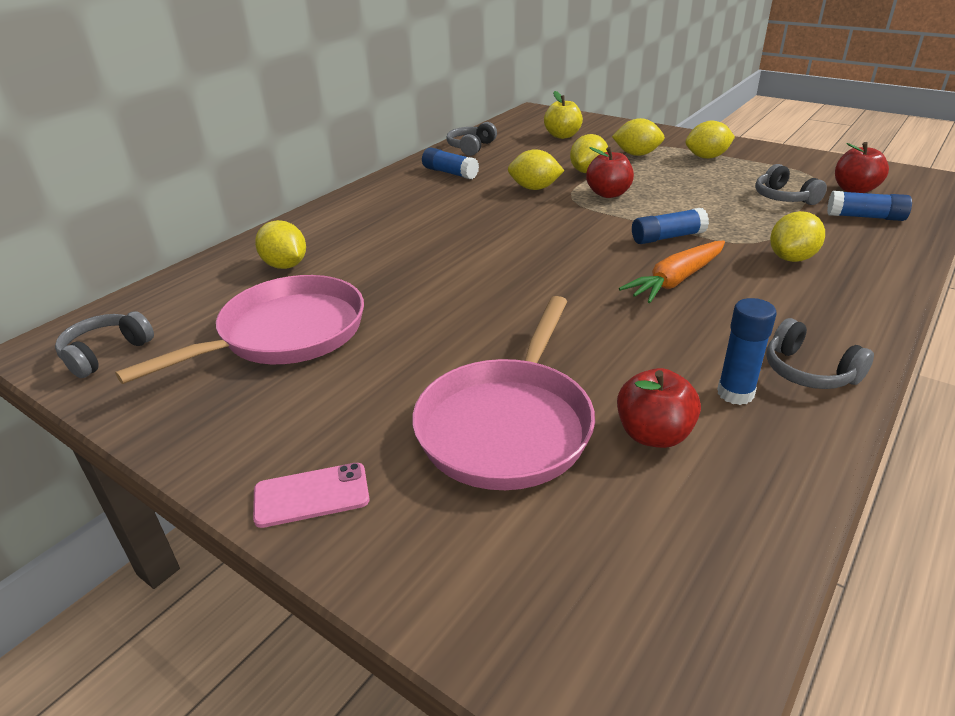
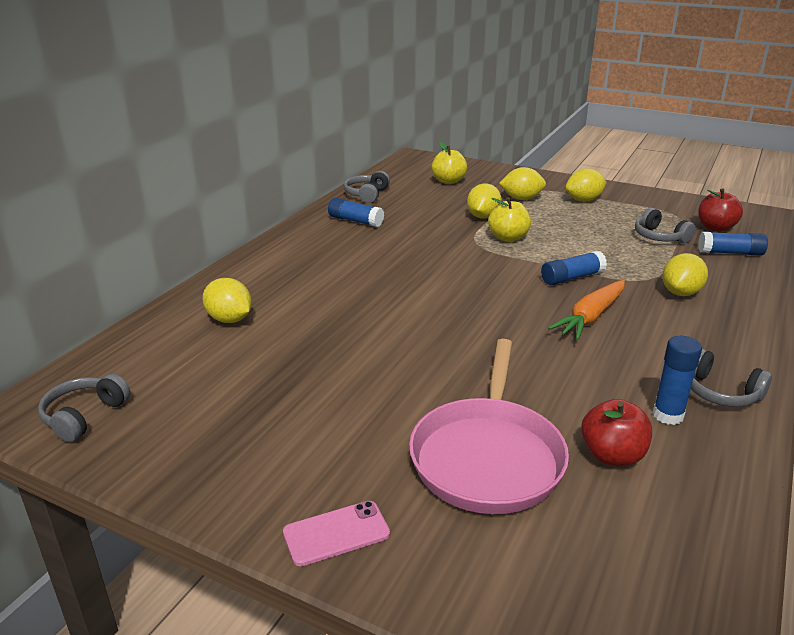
camera: 10 degrees left, 5 degrees down
pink pan [115,275,364,384] -> none
yellow lemon [508,149,564,190] -> none
red apple [586,147,634,198] -> yellow apple [488,197,531,242]

